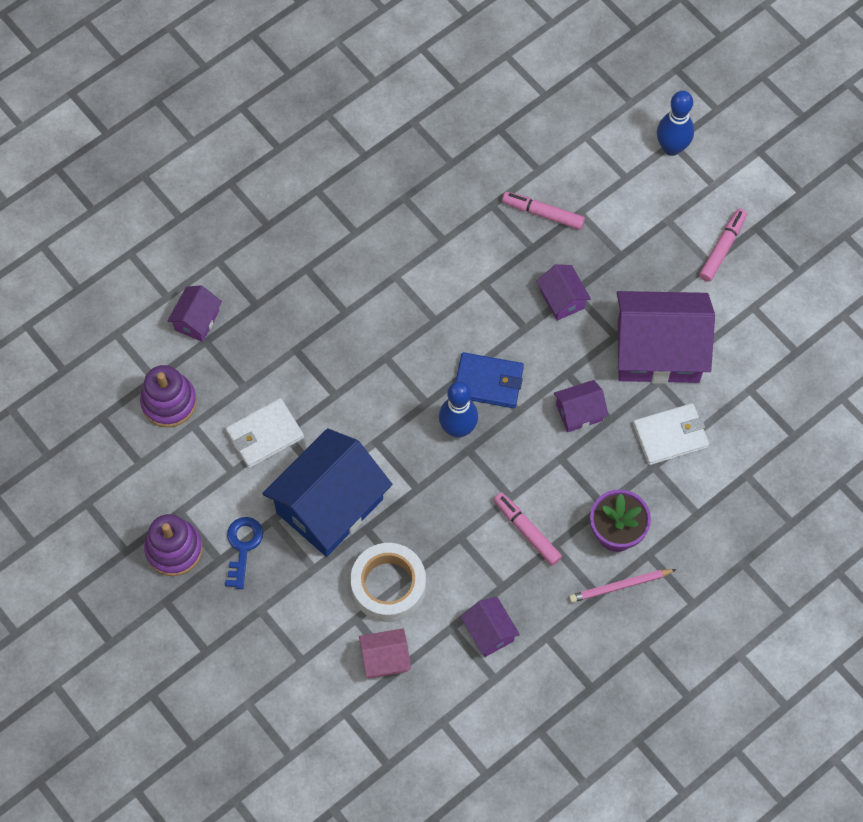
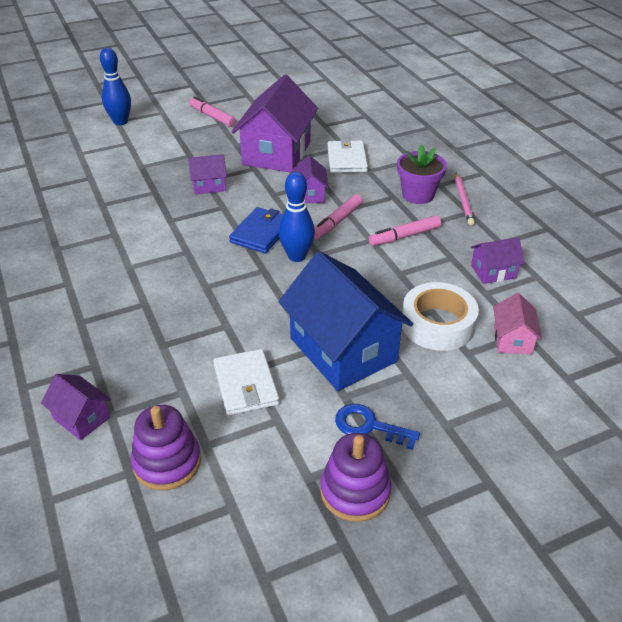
camera: 75 degrees left, 25 degrees down
pink marker [502,192,585,230] -> pink marker moved to [314,194,363,239]

